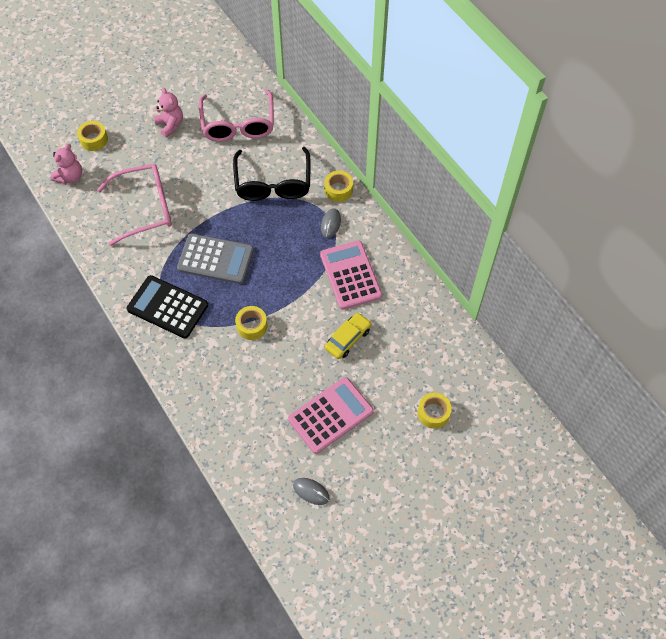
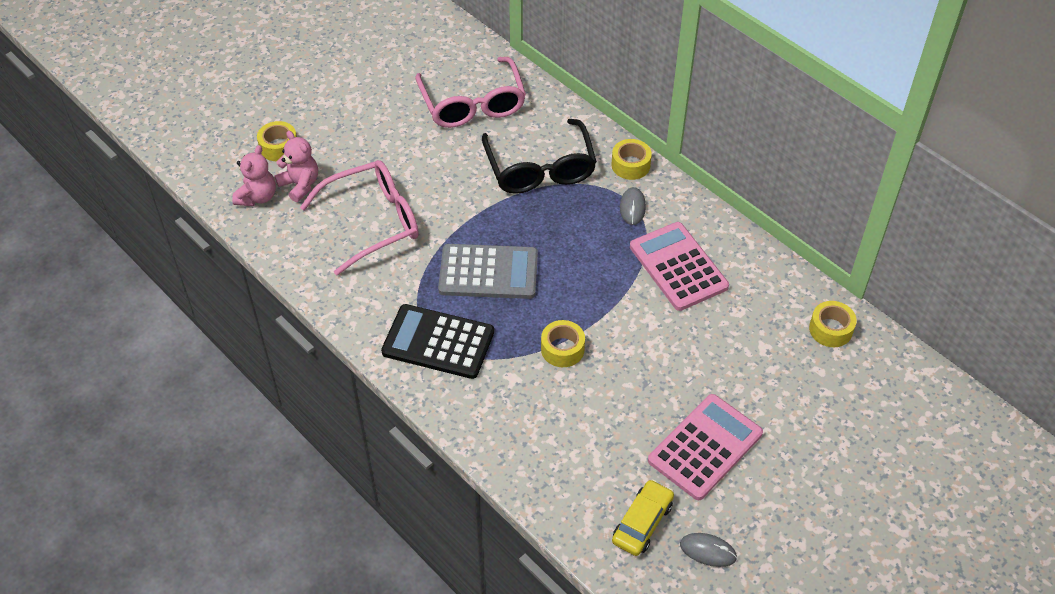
camera: 10 degrees left, 10 degrees down
pink teddy bear [153,87,183,138] -> pink teddy bear moved to [274,131,318,202]
yellow car [325,313,372,359] -> yellow car moved to [612,480,674,556]
yellow tape [418,393,452,429] -> yellow tape moved to [809,301,857,347]

